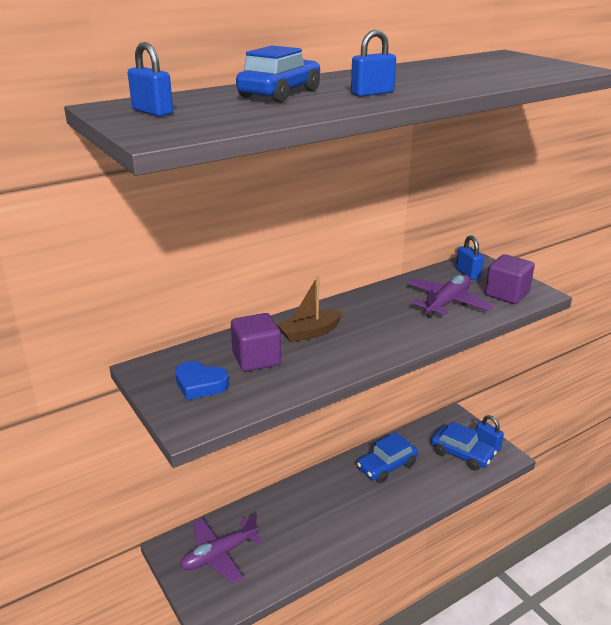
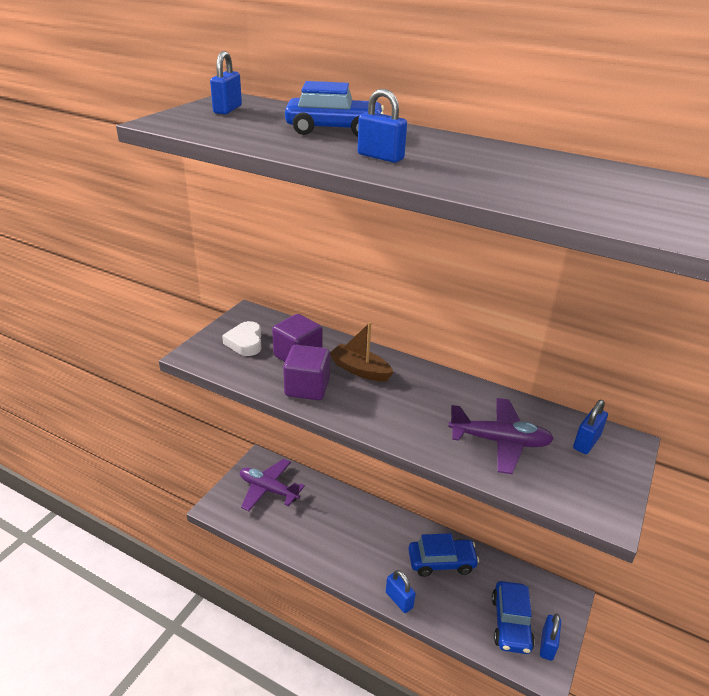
camera: 60 degrees right, 5 degrees up
blue heart [175,361,229,400] -> white heart [222,321,261,356]
blue car [357,432,418,483] -> blue car turned 150 degrees clockwise [408,533,479,577]
purple cube [485,254,535,304] -> purple cube moved to [283,345,330,400]
none -> blue padlock [386,570,416,613]

